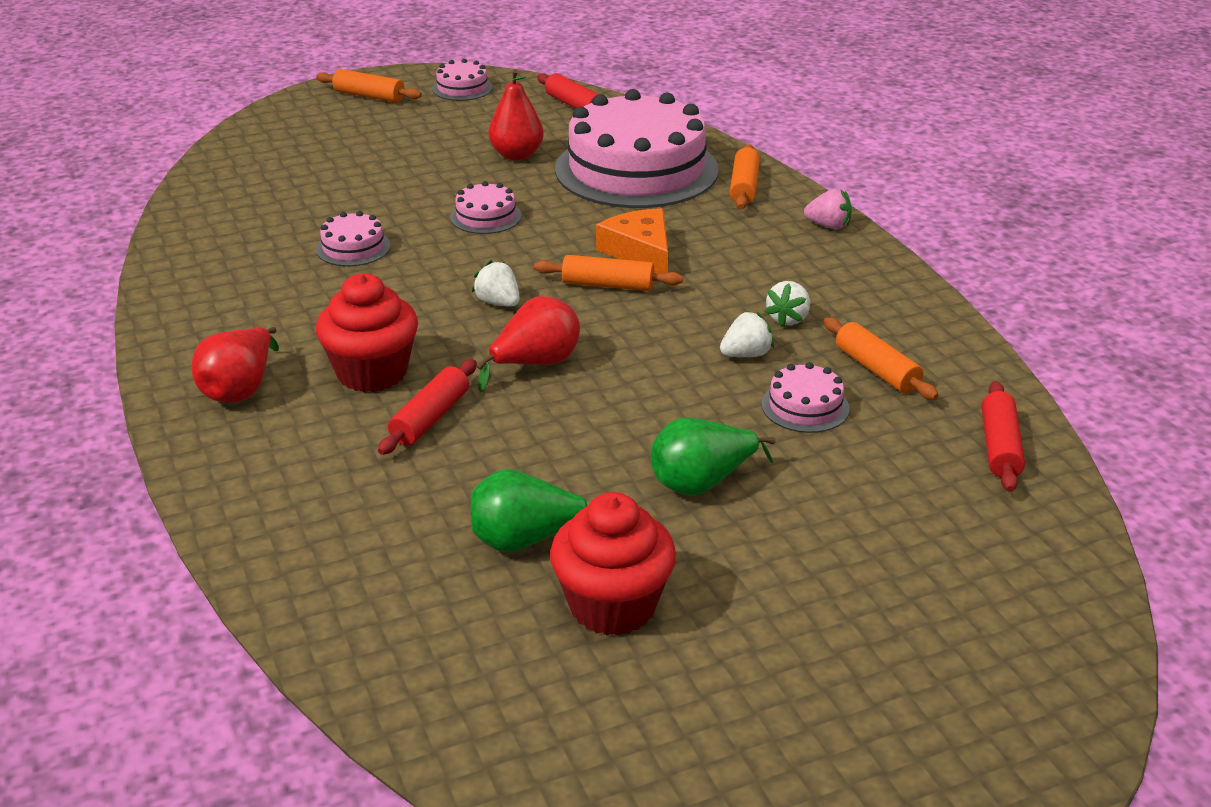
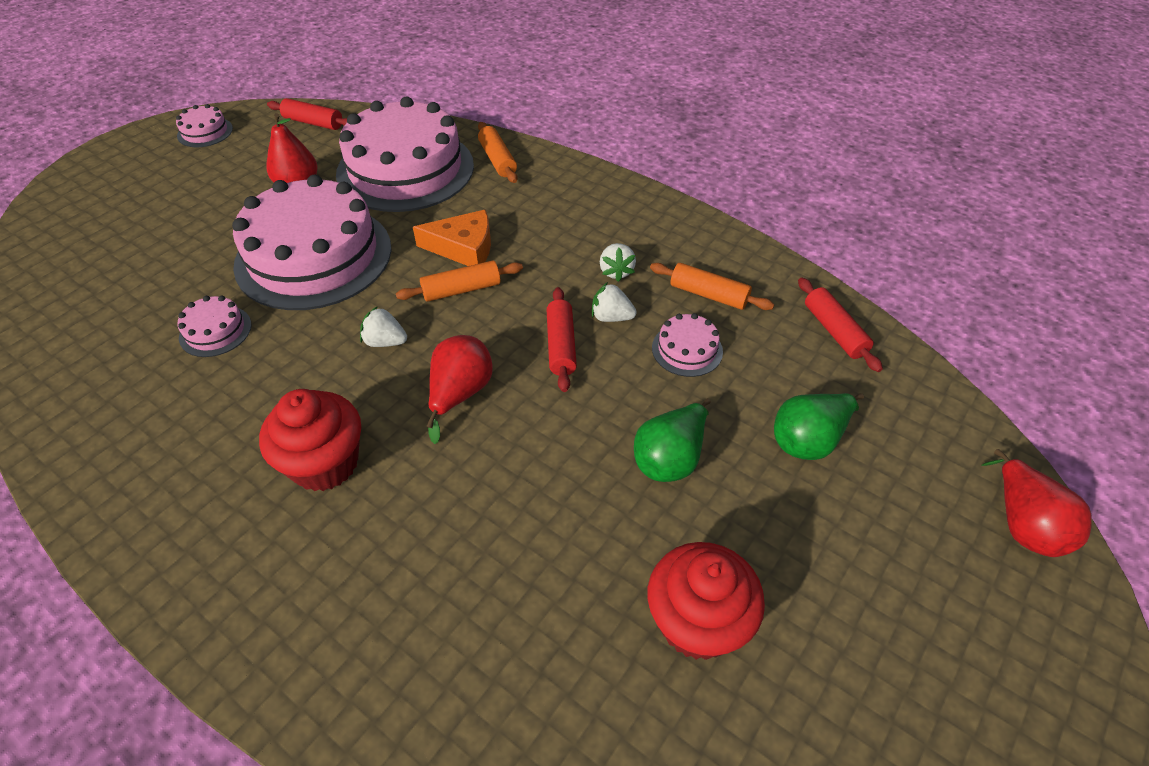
camera: 30 degrees left, 15 degrees up
red pear [192,327,279,403] -> red pear moved to [981,449,1092,557]
orange rolling pin [316,69,422,102] -> none
red rolling pin [378,359,477,455] -> red rolling pin moved to [547,287,577,392]
pink cake [450,181,522,234] -> pink cake [232,175,392,310], size x2.43
green pear [471,469,587,553] -> green pear moved to [774,393,864,460]
orange cheese [596,208,668,274] -> orange cheese turned 150 degrees clockwise [413,210,491,266]
white strawberry [720,311,774,357] -> white strawberry turned 105 degrees counterclockwise [592,282,637,322]
pink strawberry [804,189,852,229] -> none

